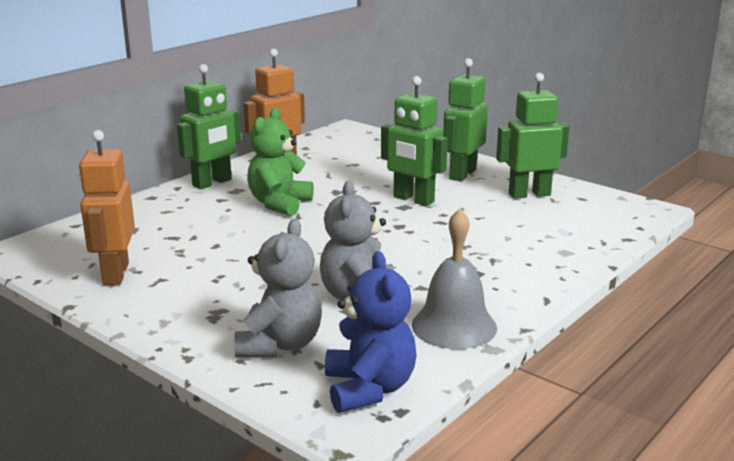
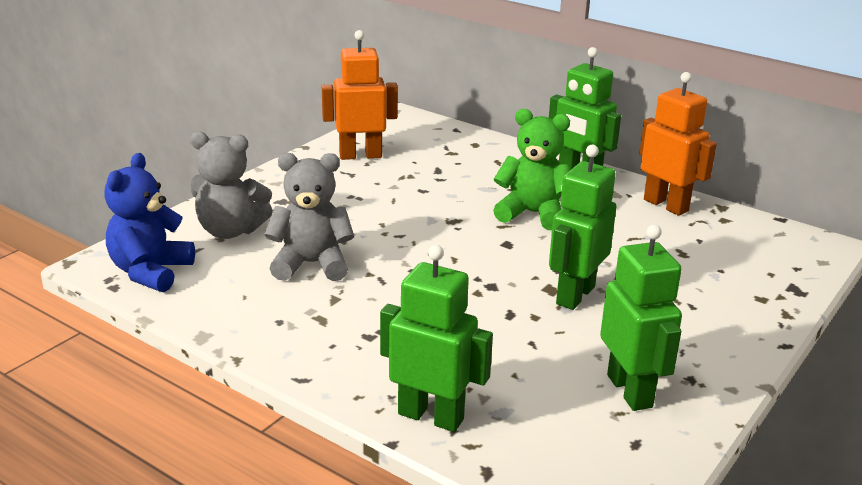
camera: 85 degrees right, 5 degrees up
blue teddy bear [325,251,417,413] -> blue teddy bear turned 120 degrees clockwise [104,153,195,292]
grey bell [412,209,497,349] -> none
green robot [443,58,488,181] -> green robot moved to [380,245,493,432]

